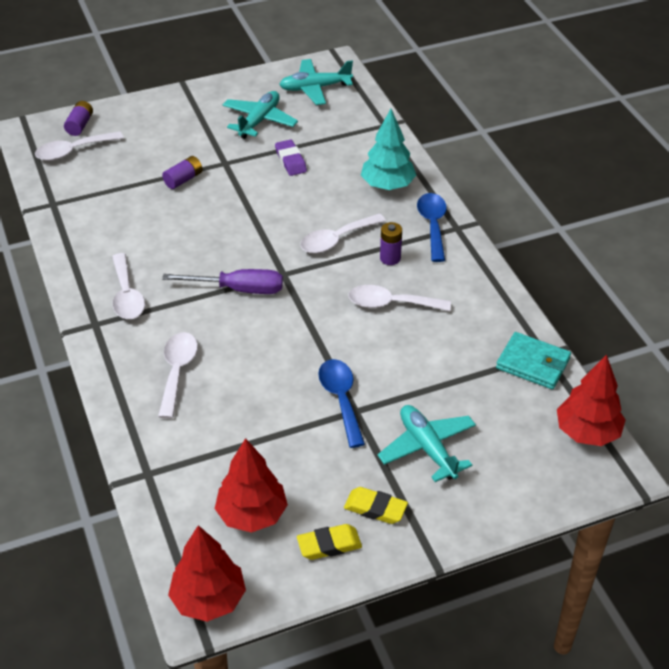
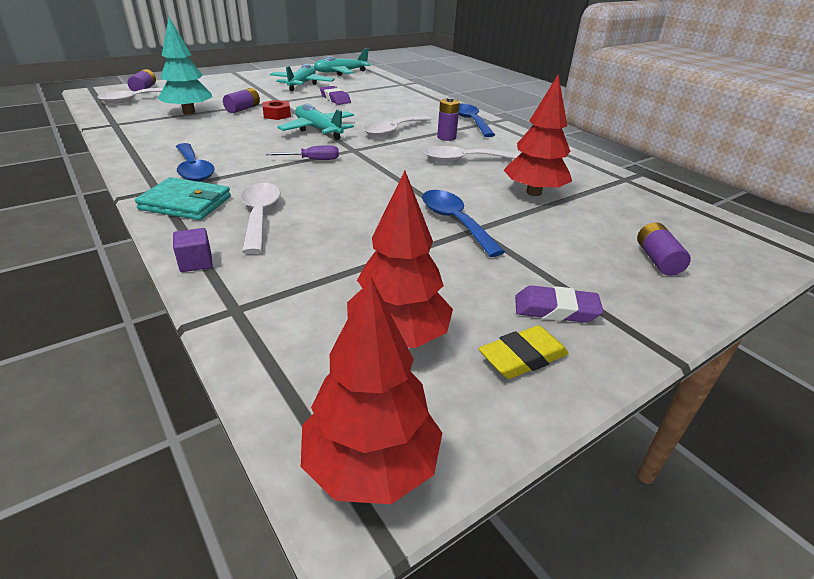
camera: 15 degrees left, 10 degrees down
white spoon [112,253,145,319] -> blue spoon [176,143,215,182]
purple screwdriver [162,269,283,294] -> purple screwdriver [266,145,339,160], size x0.59
yellow eraser [344,487,408,524] -> purple eraser [515,286,603,323]
turquoise tree [361,109,416,190] -> turquoise tree moved to [157,17,212,115]
turquoise plane [378,405,476,482] -> turquoise plane moved to [278,104,354,140]
turquoise wallet [496,332,571,389] -> turquoise wallet moved to [135,177,231,220]
red tree [557,355,626,446] -> red tree moved to [503,74,572,196]
none -> purple cube [173,228,213,272]
none -> red nut [262,100,291,120]
none -> purple battery [637,223,691,276]

